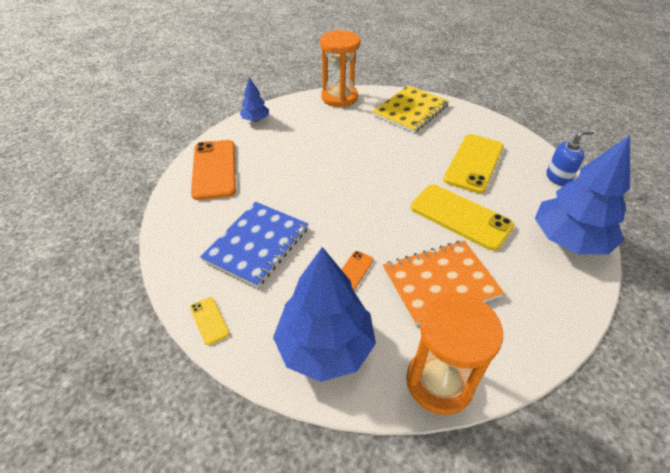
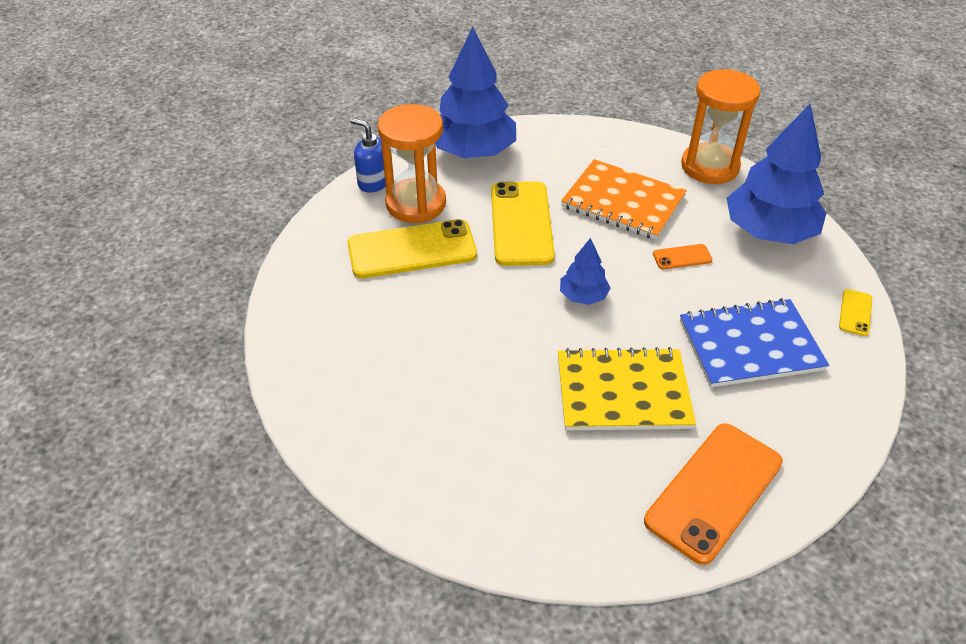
camera: 130 degrees left, 0 degrees up
blue tree [240,77,269,122] -> blue tree moved to [560,238,610,305]
orange hourglass [320,30,360,107] -> orange hourglass moved to [377,104,446,223]
yellow notebook [372,85,449,133] -> yellow notebook moved to [558,347,696,430]

